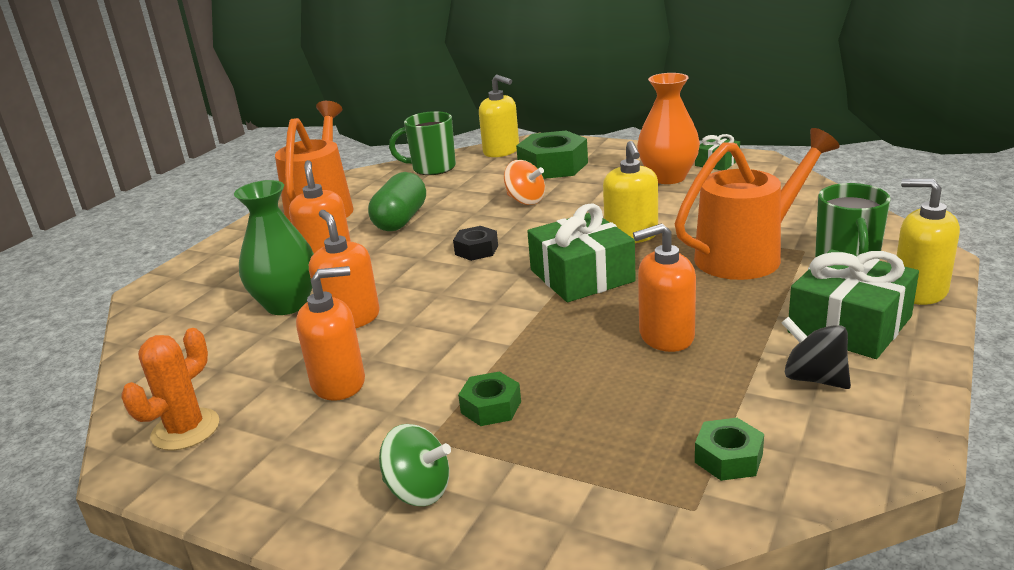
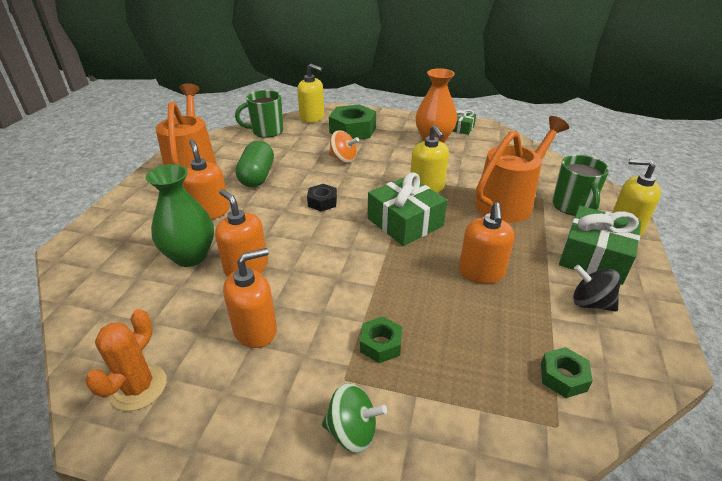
camera: 15 degrees left, 10 degrees up
orange soap dispenser [633,223,696,352] -> orange soap dispenser turned 60 degrees counterclockwise [459,203,515,284]

